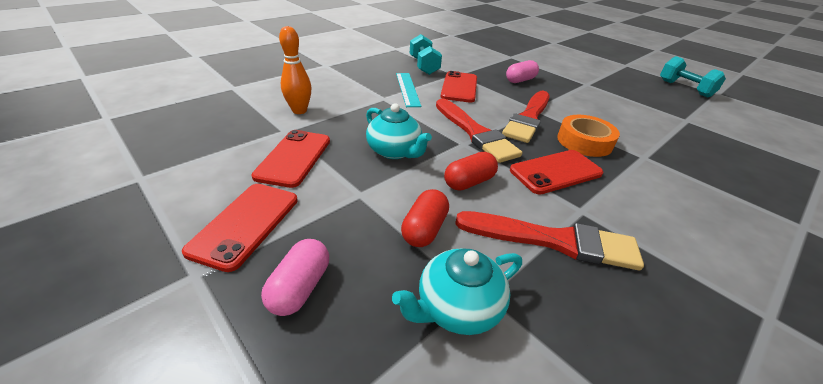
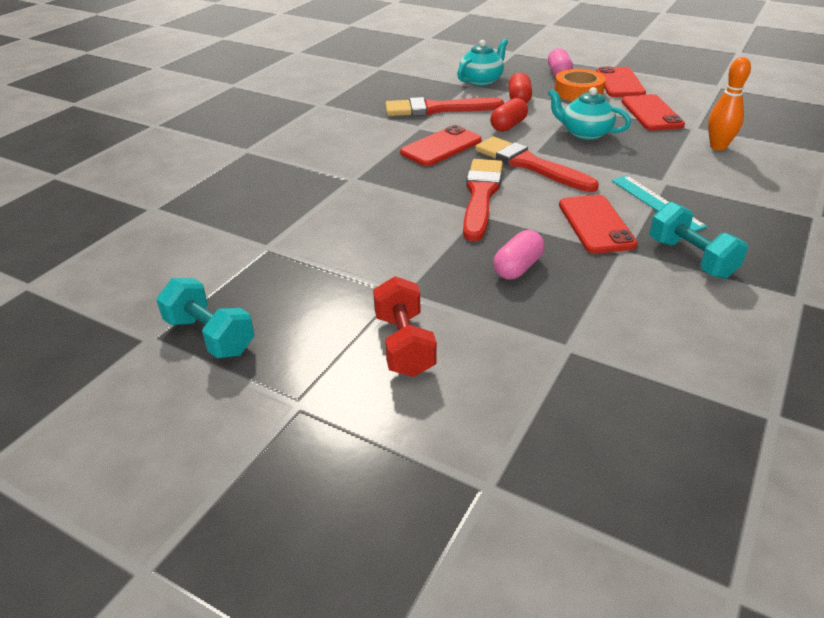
camera: 165 degrees right, 0 degrees up
orange tape [557,115,620,157] -> orange tape moved to [554,69,606,101]
none -> red dumbbell [373,276,437,377]

